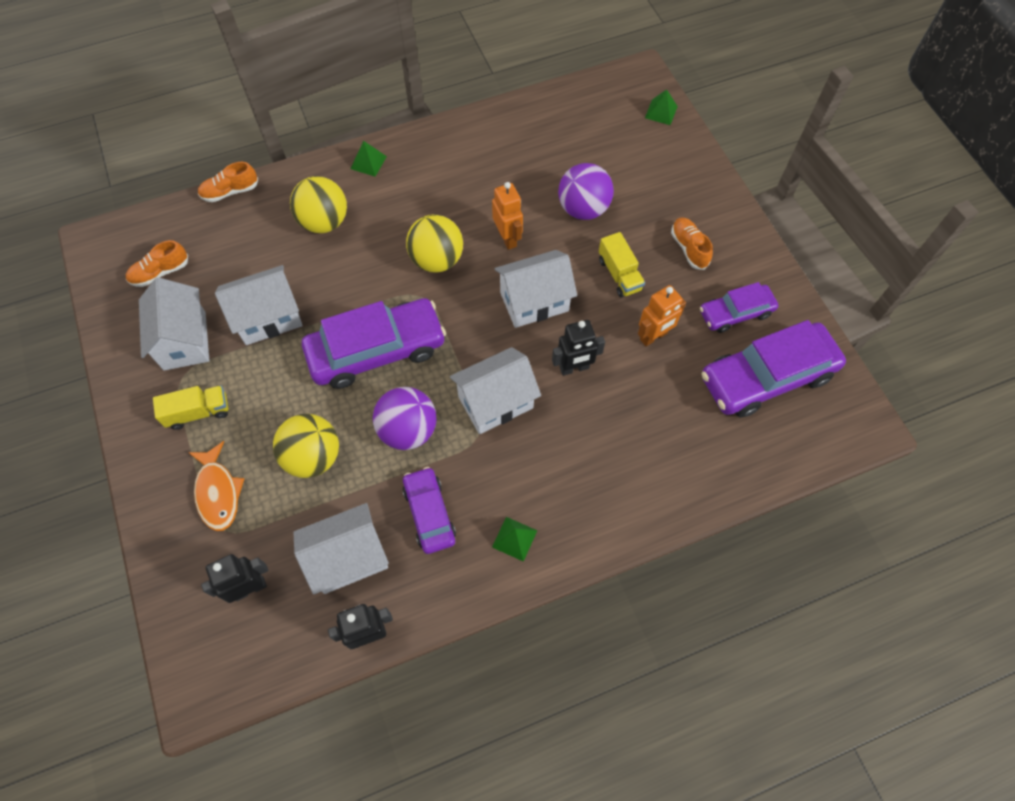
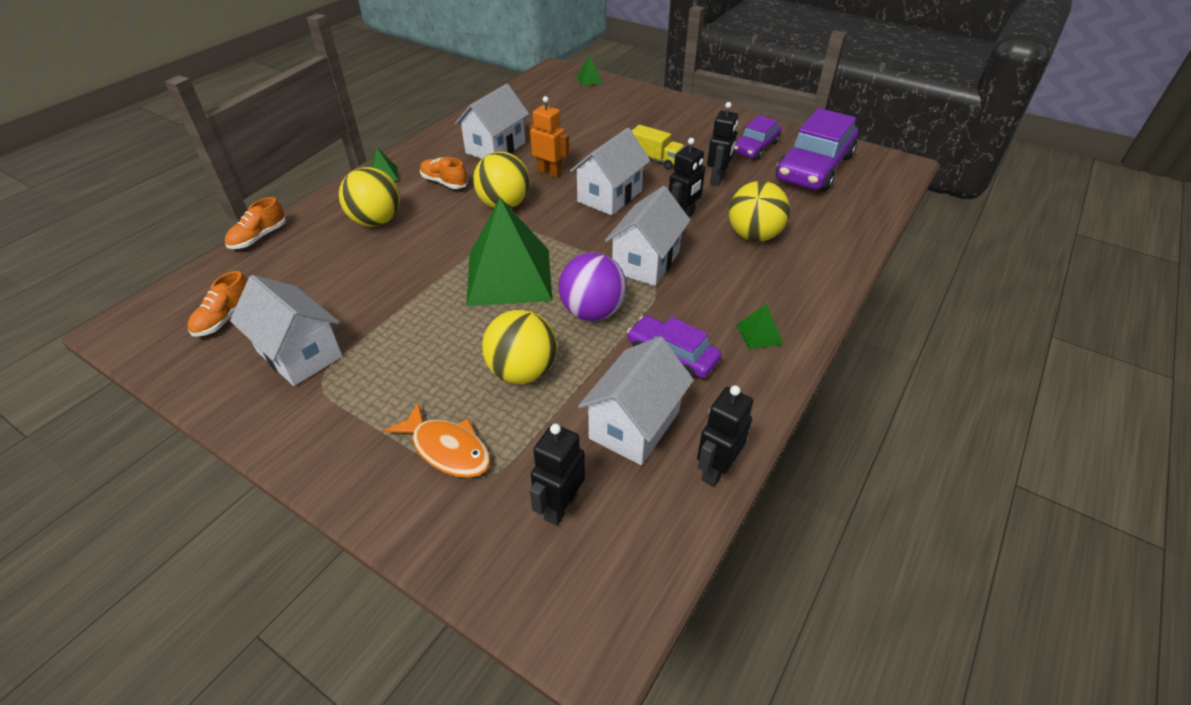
camera: 35 degrees left, 20 degrees down
yellow truck [153,386,228,430] -> none
white house [215,265,303,345] -> white house moved to [455,84,529,159]
purple car [302,298,446,389] -> green pyramid [466,198,552,306]
purple ball [558,163,614,220] -> none
orange robot [638,285,686,346] -> black robot [707,102,738,186]
orange shoe [671,217,713,270] -> orange shoe moved to [420,157,468,189]
none -> yellow ball [729,181,790,242]

